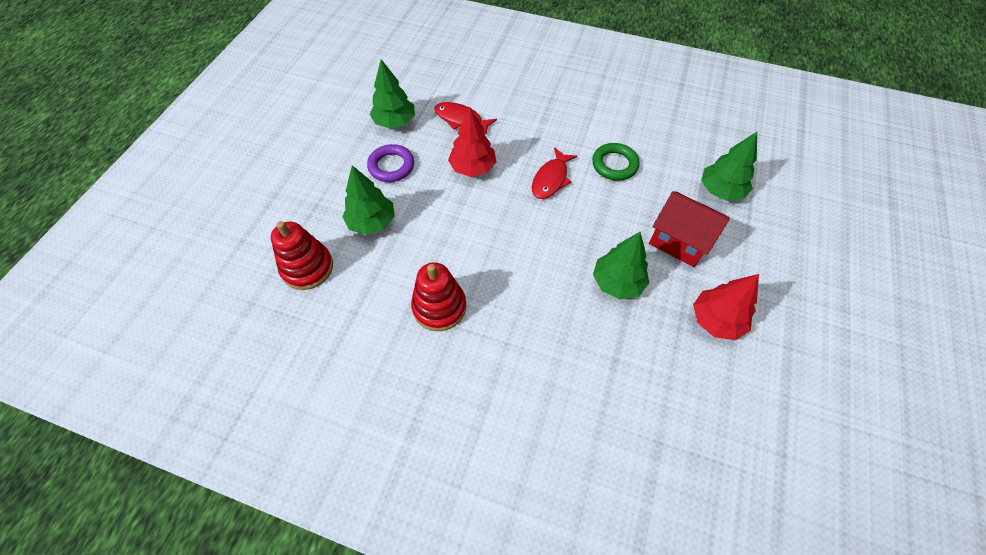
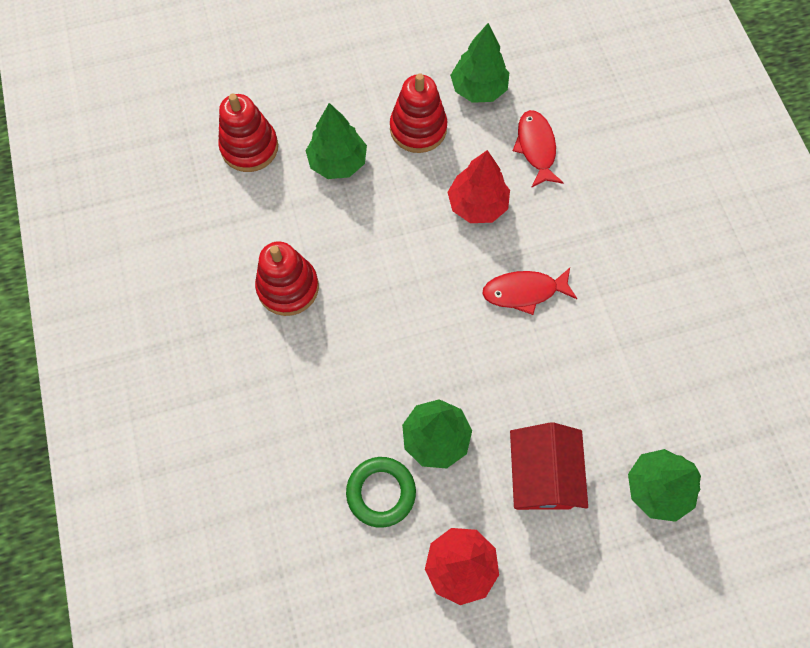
camera: 55 degrees right, 10 degrees up
purple ring [367,144,414,182] -> red stacking toy [390,73,447,153]
green ring [592,143,640,181] -> green ring moved to [346,457,416,528]

